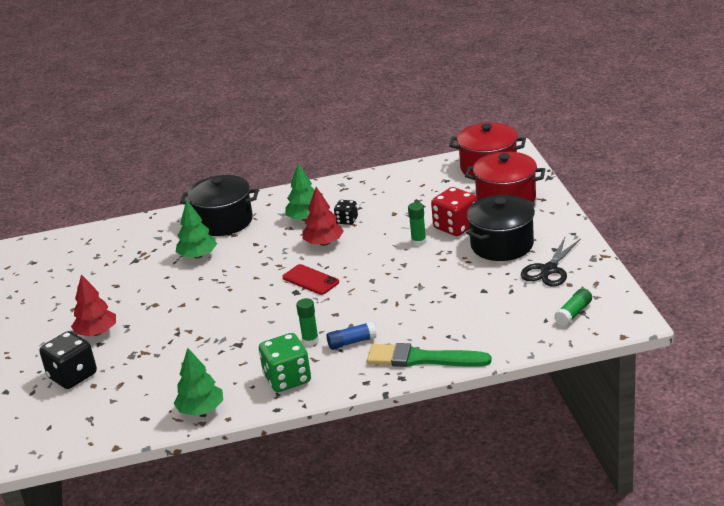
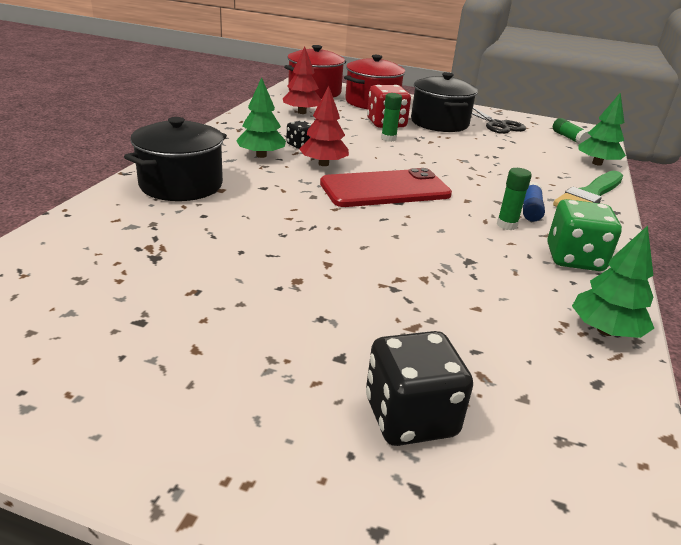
camera: 65 degrees left, 0 degrees up
red tree [71,274,116,336] -> red tree moved to [283,47,321,114]
green tree [176,200,217,259] -> green tree moved to [578,92,626,166]
red phone [282,264,339,295] -> red phone [320,168,452,207], size x1.79

